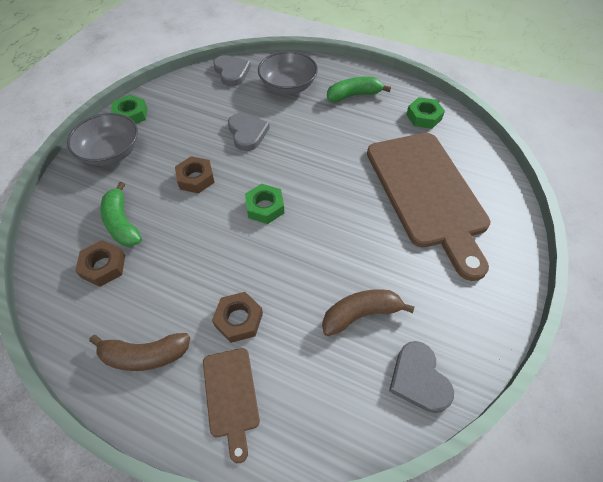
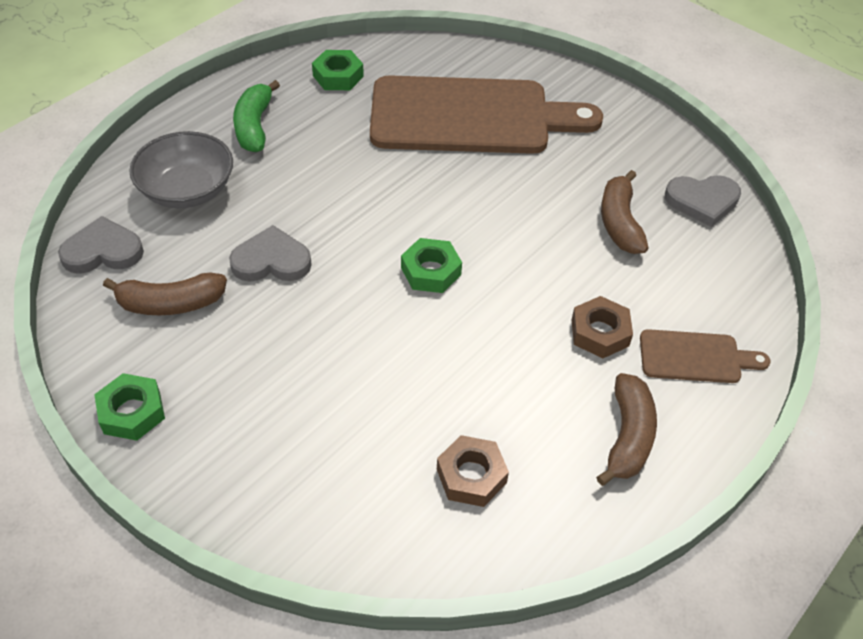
camera: 75 degrees left, 5 degrees down
grey bowl [67,113,138,166] -> none
green banana [100,182,142,247] -> none
brown nut [175,156,215,193] -> none
none -> brown banana [103,272,227,315]

